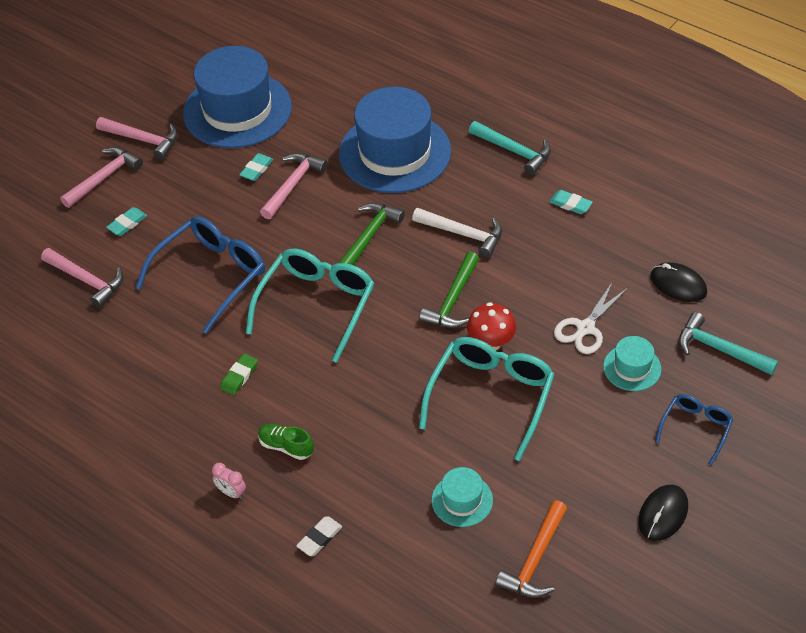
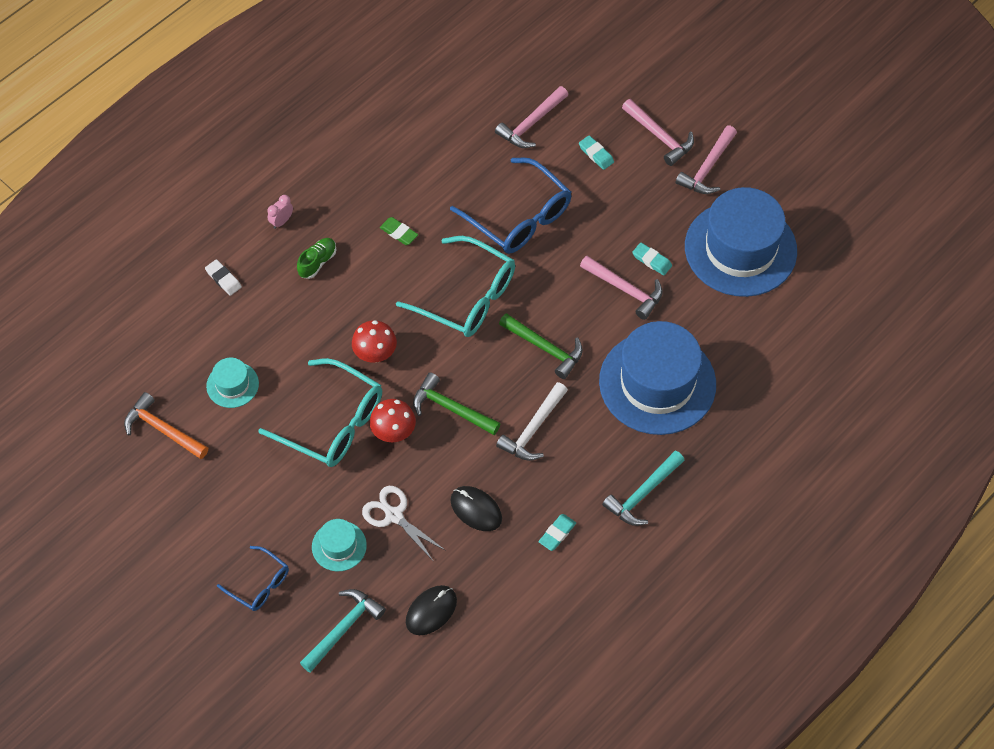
camera: 95 degrees right, 10 degrees up
black mouse [638,485,688,541] -> black mouse moved to [450,486,502,531]
none -> red mushroom [352,320,397,363]

